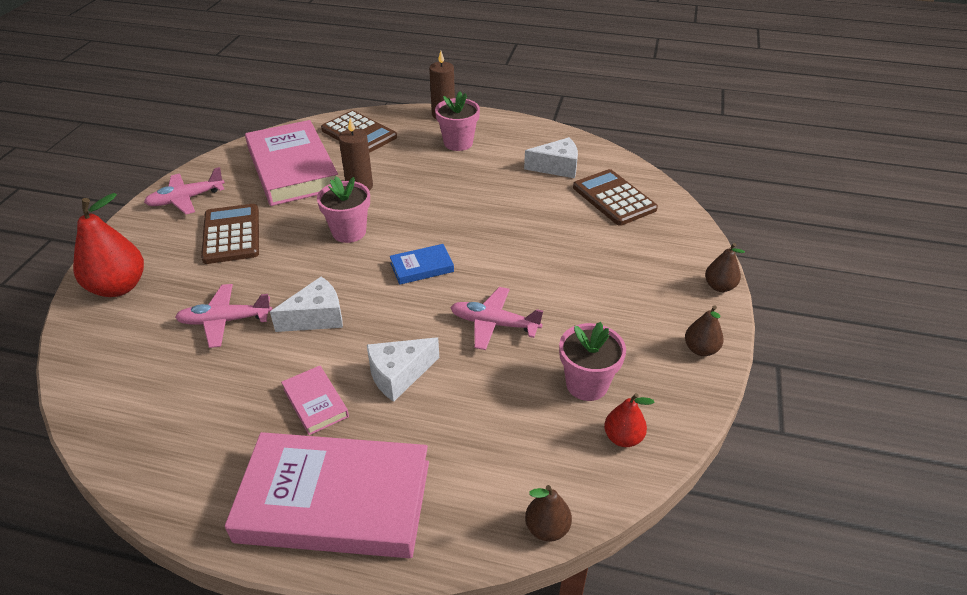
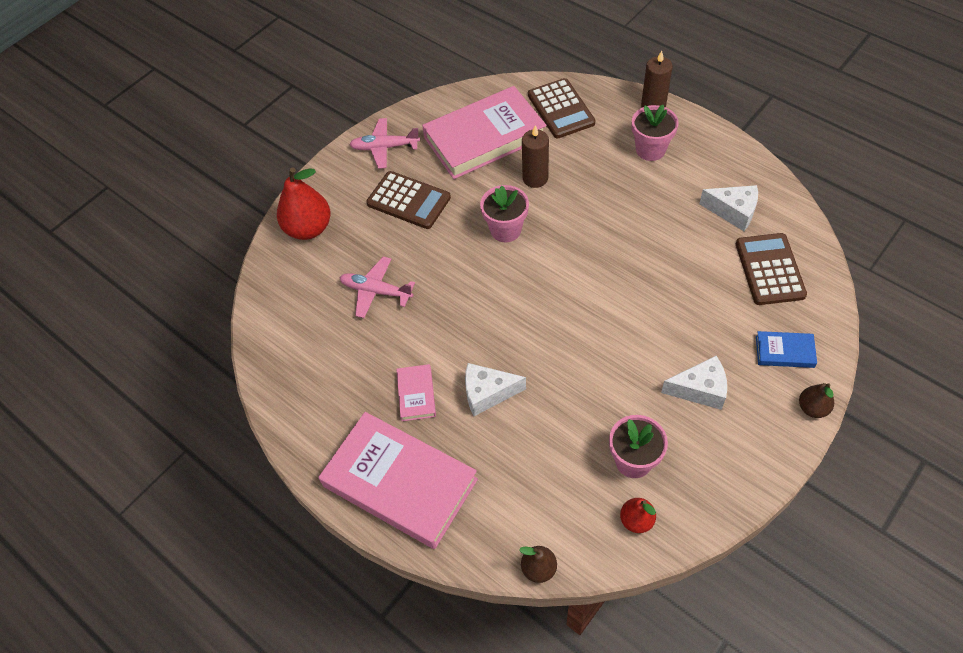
camera: 30 degrees right, 15 degrees up
brown calculator [201,204,259,264] -> brown calculator turned 105 degrees clockwise [366,171,451,229]
pink book [245,120,338,206] -> pink book turned 60 degrees clockwise [422,86,546,179]
white cheese [270,277,343,332] -> white cheese moved to [661,356,727,410]
blue book [390,244,454,285] -> blue book moved to [756,331,817,368]
pink plane [450,287,543,350] -> none
brown pear [685,305,724,356] -> none

